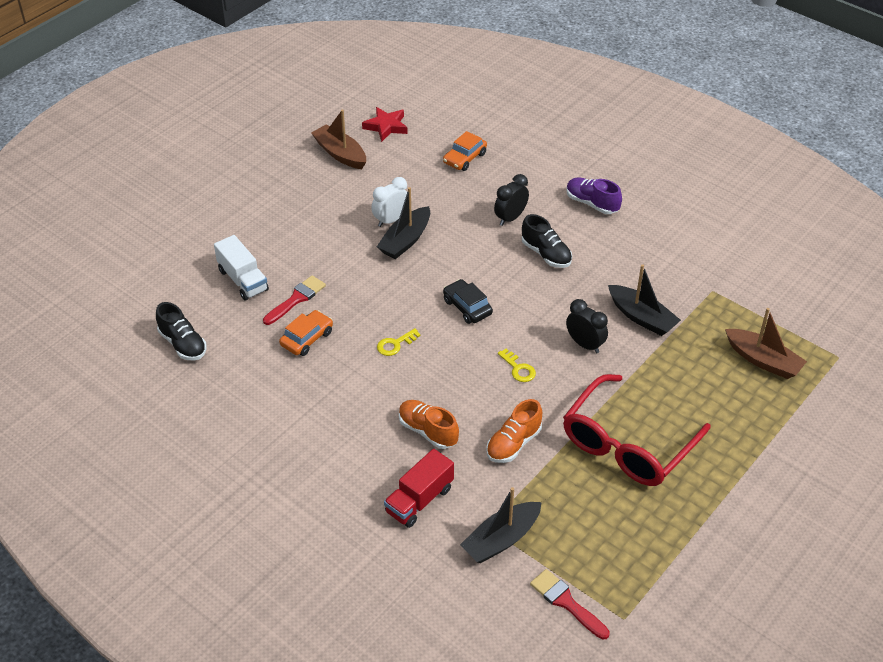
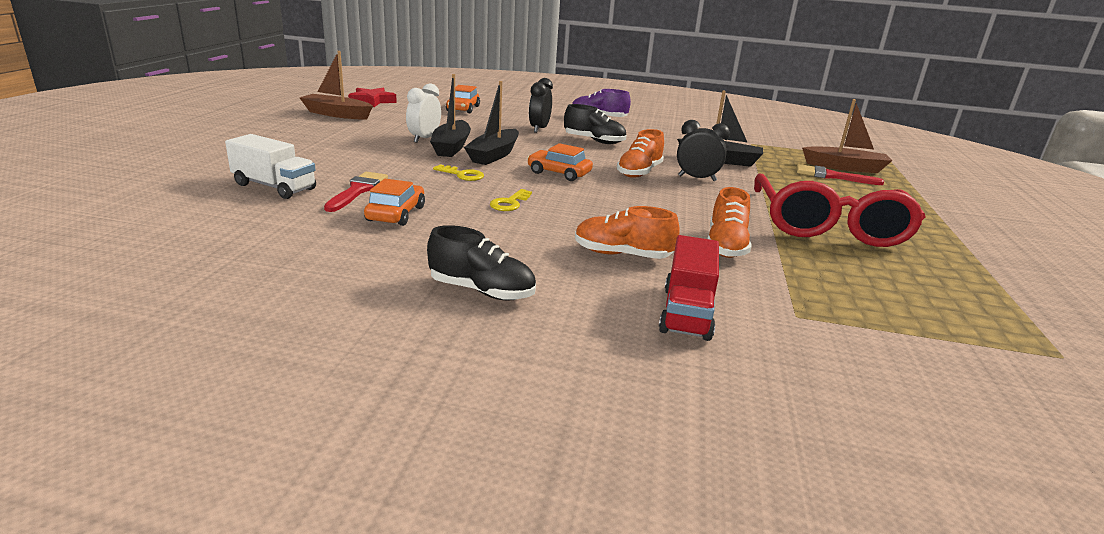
camera: 30 degrees left, 20 degrees down
black shoe [156,302,207,360] -> black shoe moved to [427,225,536,301]
black car [443,279,493,324] -> orange car [527,143,593,181]
black boat [460,487,542,563] -> black boat moved to [464,81,519,165]
yellow key [498,349,536,382] -> yellow key moved to [433,164,484,181]
red brush [530,569,610,640] -> red brush moved to [797,164,884,185]
none -> orange shoe [617,129,664,178]

